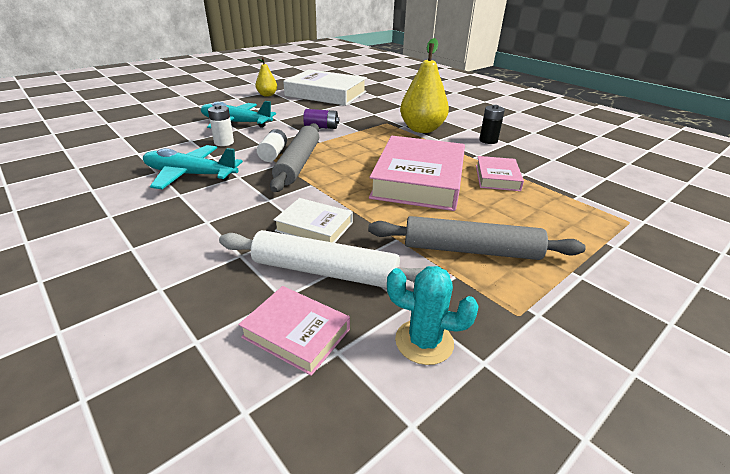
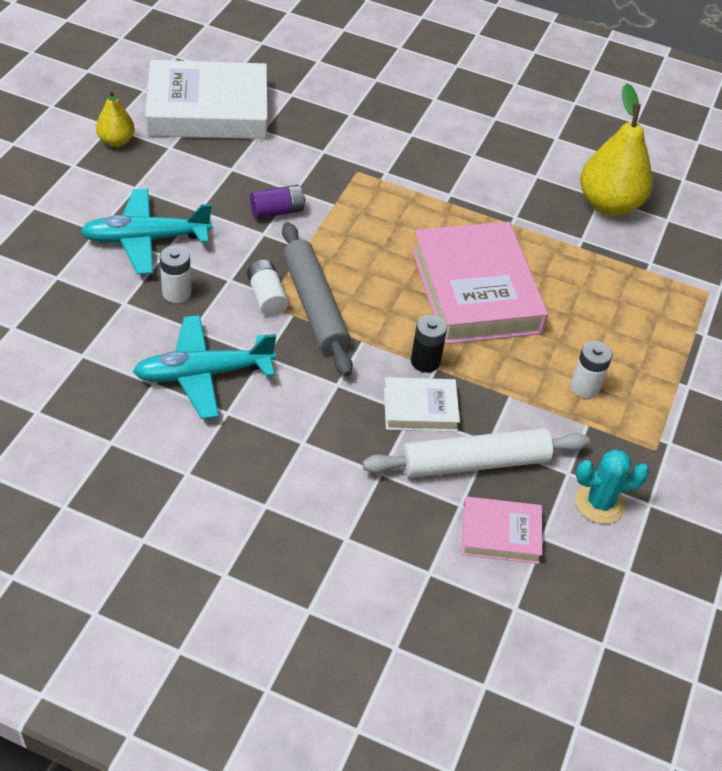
camera: 30 degrees left, 15 degrees up
grey rolling pin [368,216,586,260] -> white battery [571,341,613,398]
yellow pear [400,38,449,133] -> yellow pear moved to [580,84,653,216]
pink book [476,156,524,191] -> none
black battery [479,105,505,144] -> black battery moved to [411,315,447,373]

